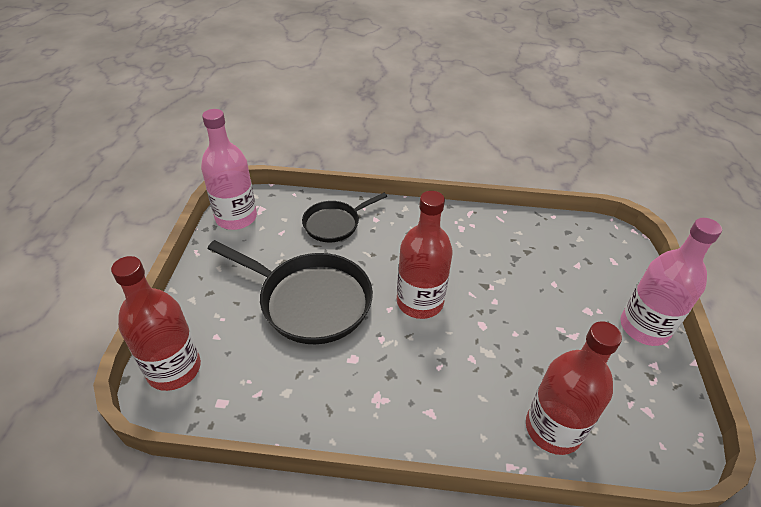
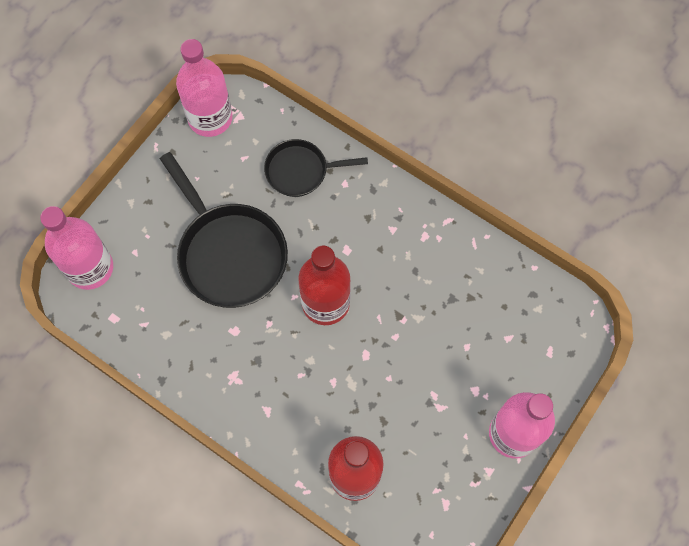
camera: 30 degrees right, 25 degrees up
red bottle [111,256,201,391] -> pink bottle [40,206,113,290]

